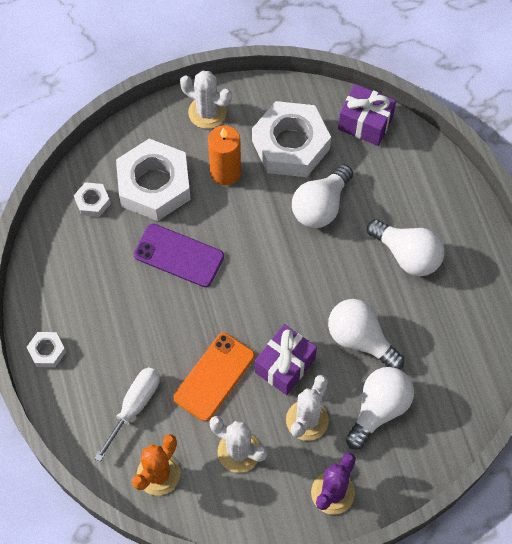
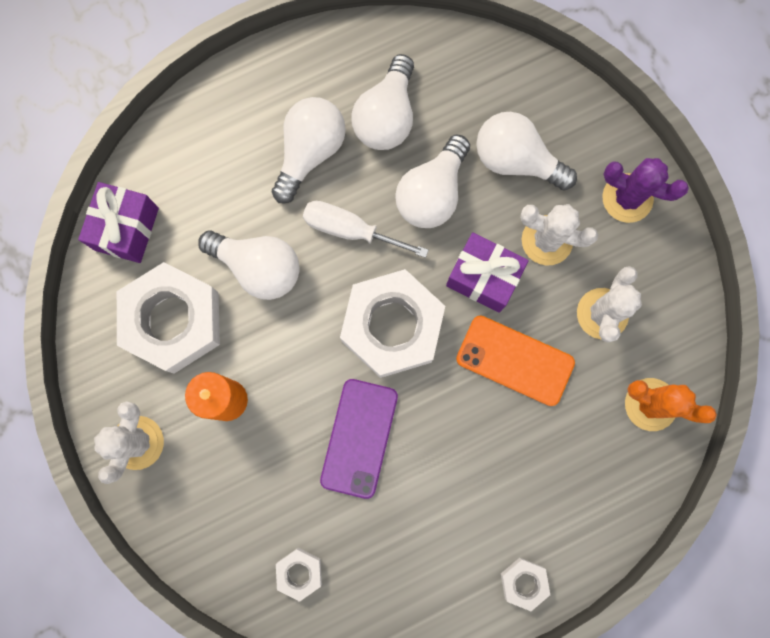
camera: 100 degrees left, 15 degrees up
white screwdriver [94,367,160,462] -> white screwdriver moved to [303,201,429,258]
white nut [116,139,191,221] -> white nut moved to [340,269,445,378]
none -> white light bulb [351,54,414,150]

